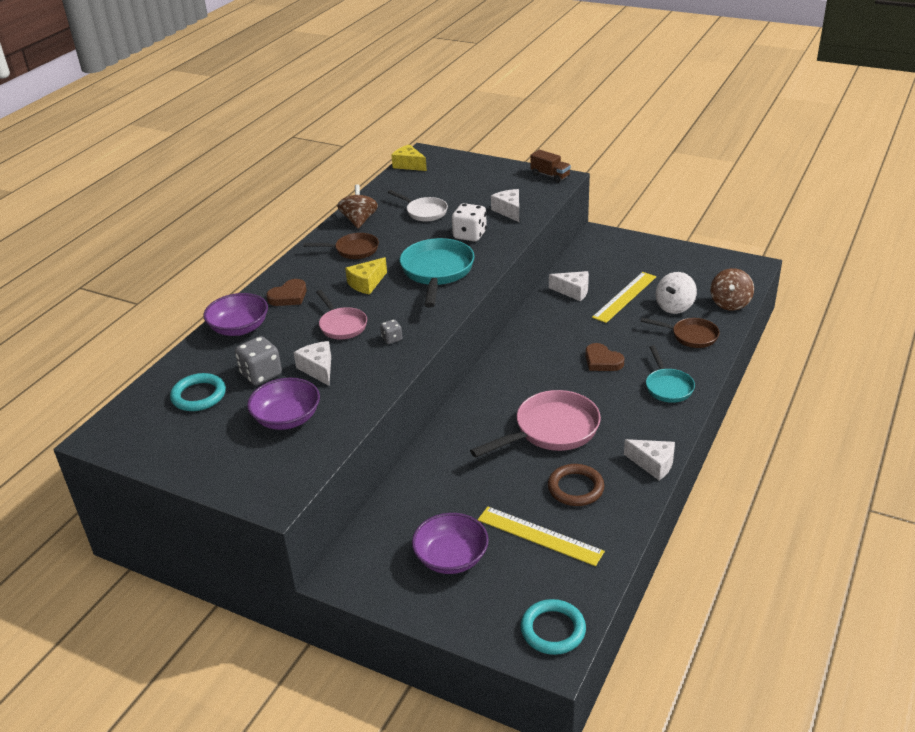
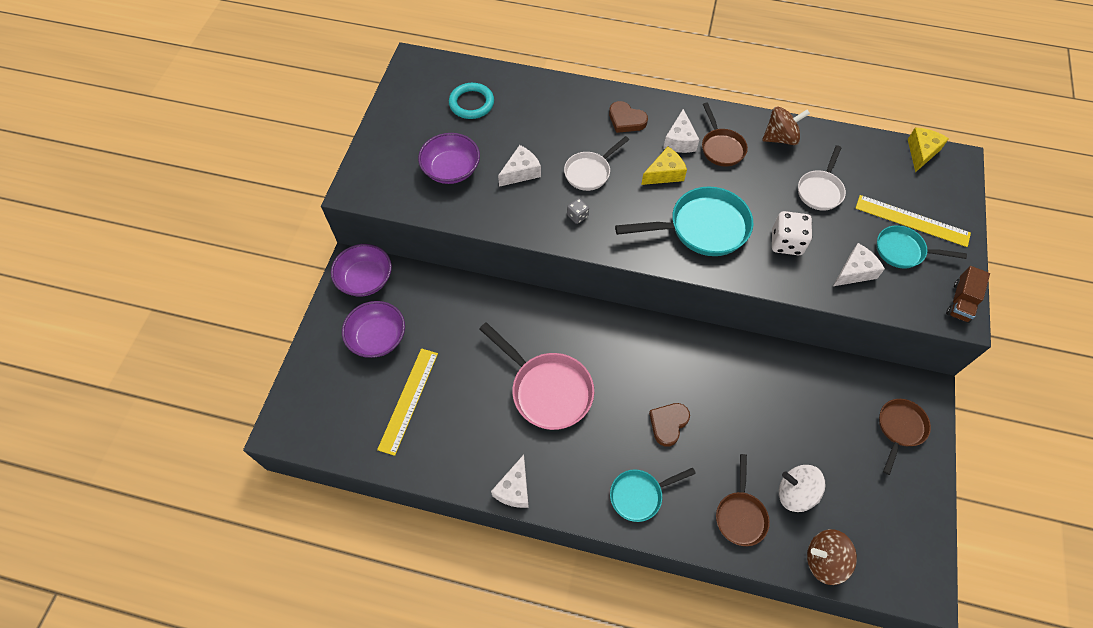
camera: 75 degrees right, 25 degrees up
purple bowl [203,293,268,336] -> purple bowl moved to [331,244,392,297]
grey dice [235,336,282,385] -> none
pink pan [316,290,367,340] -> white pan [564,136,629,191]
yellow cheese [345,257,387,295] -> yellow cheese turned 120 degrees clockwise [641,147,687,185]
turquoise ring [520,599,586,655] -> none
brown ring [548,464,604,506] -> none
white cheese [549,271,589,301] -> white cheese moved to [663,109,700,153]
yellow ruler [592,272,656,323] -> yellow ruler moved to [855,195,971,247]
none -> turquoise pan [877,225,967,269]
none -> brown pan [879,399,931,475]

